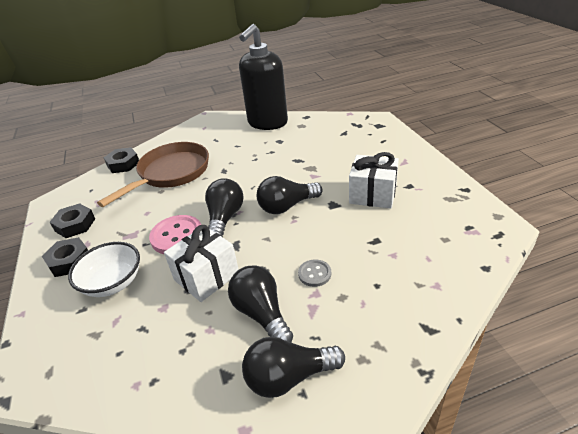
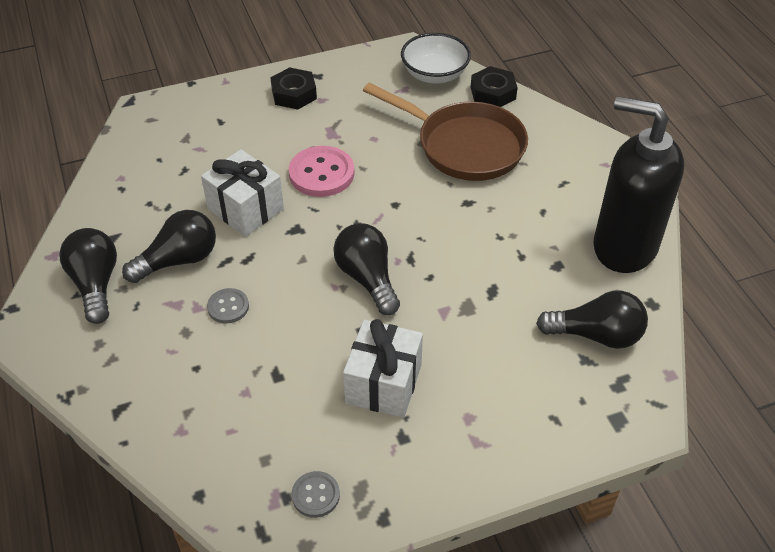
camera: 85 degrees right, 10 degrees up
black nut [50,203,95,238] -> none
white bowl [68,242,140,297] -> white bowl moved to [401,33,471,84]
black light bulb [205,178,244,237] -> black light bulb moved to [536,291,648,349]
none -> grey button [291,471,340,518]

